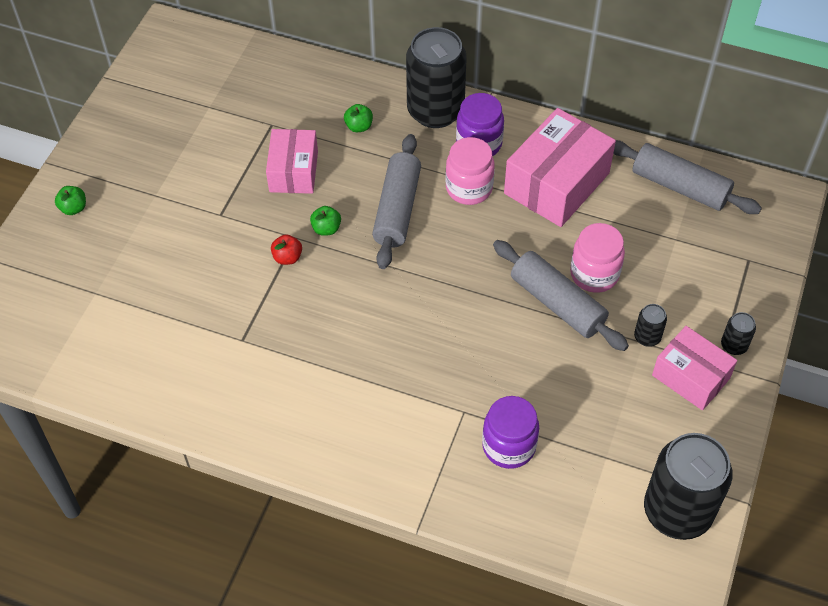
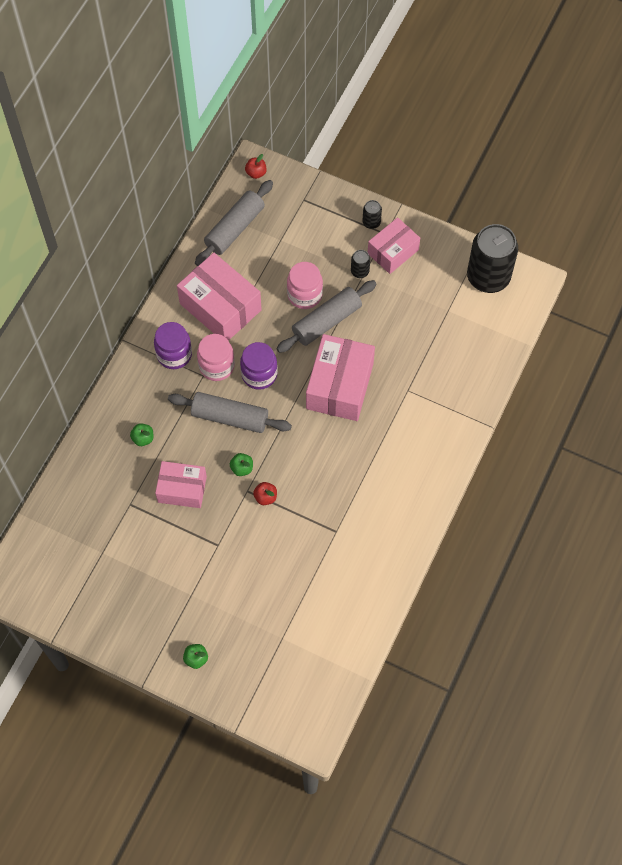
camera: 85 degrees left, 10 degrees up
black can [406,27,467,128] -> none
purple jar [482,396,539,469] -> purple jar moved to [240,342,278,390]
none -> red apple [245,154,267,179]
none -> pink box [306,334,375,421]

